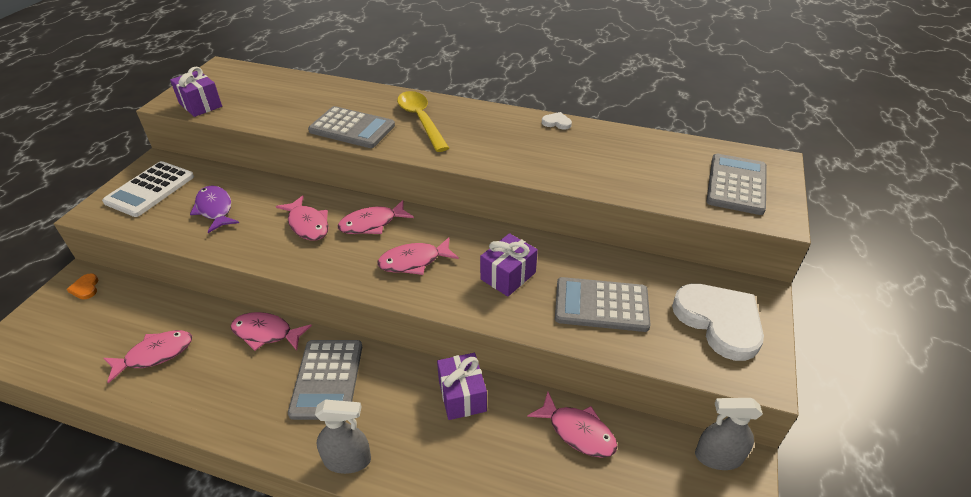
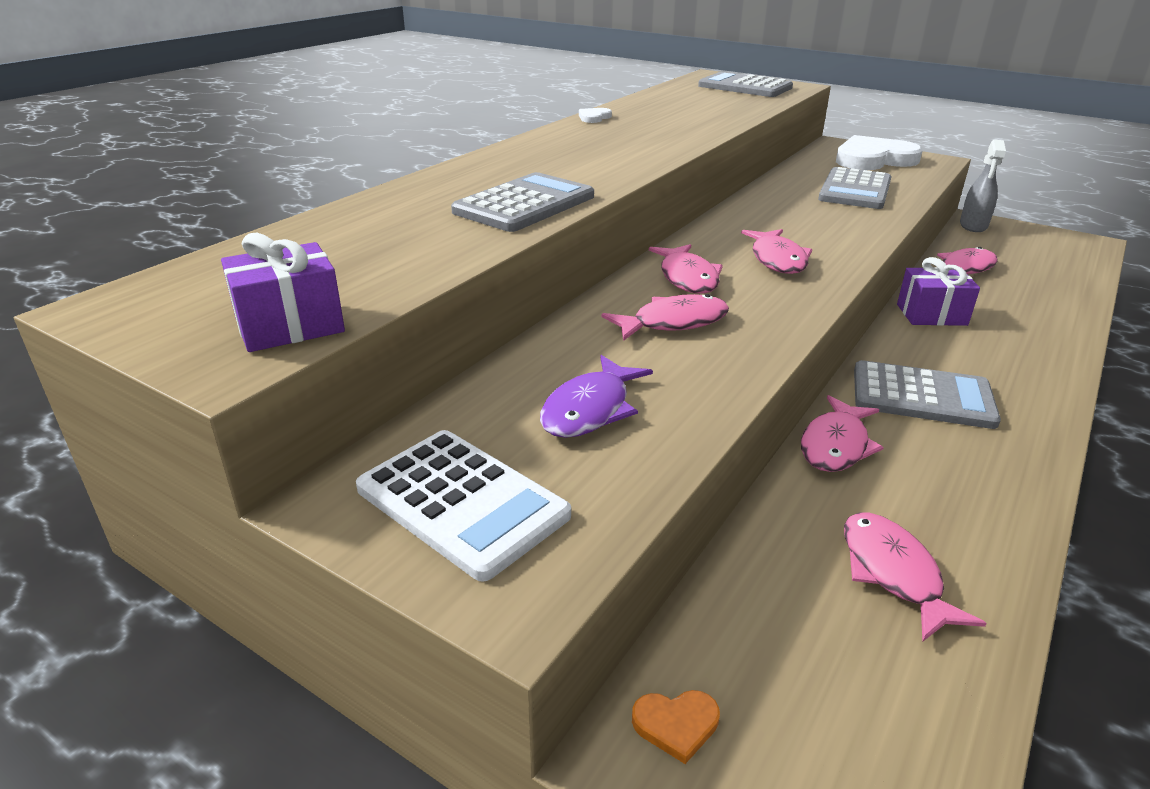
camera: 75 degrees left, 10 degrees down
purple fish [190,186,239,233] -> purple fish turned 45 degrees counterclockwise [540,355,653,438]
grey spray bottle [315,399,371,474] -> none
yellow spoon [397,91,449,152] -> none
purple gift [480,233,538,296] -> none

